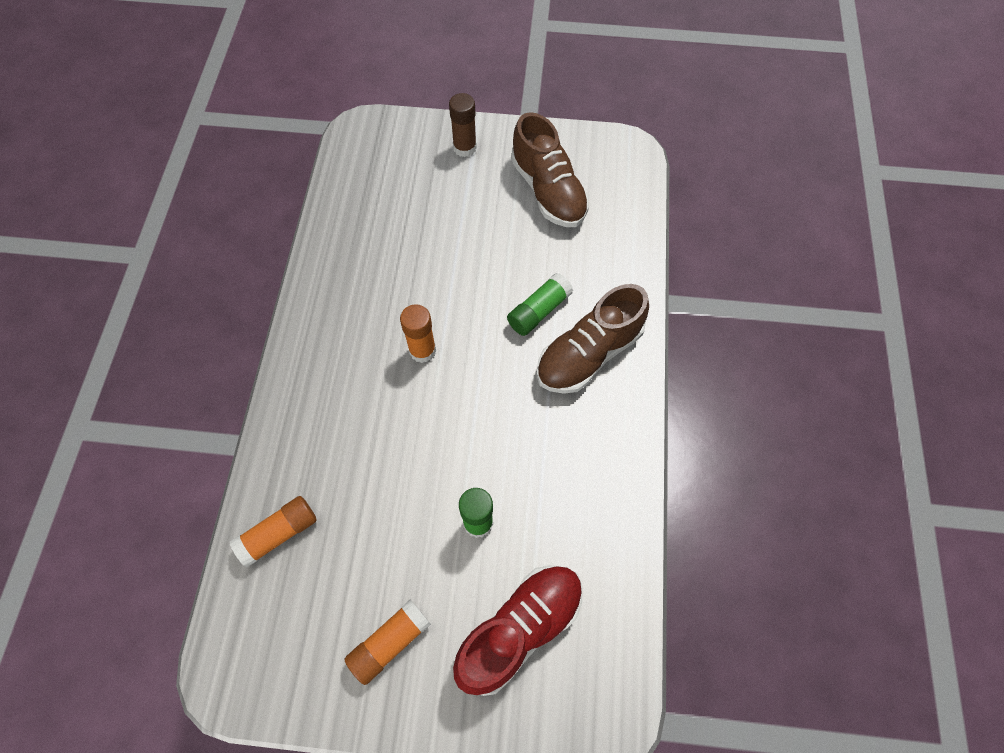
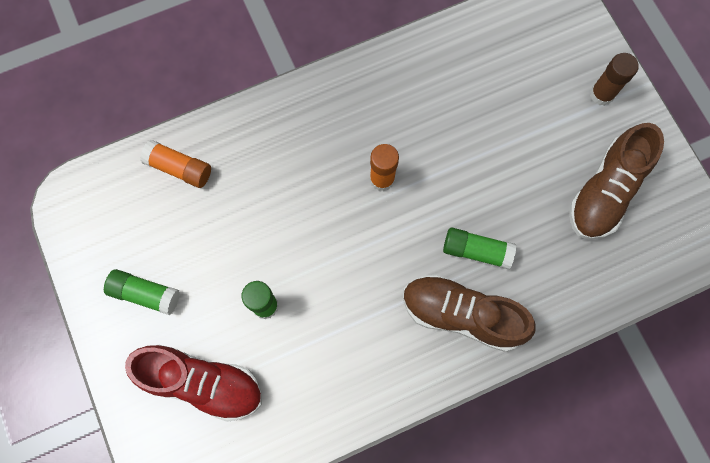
camera: 60 degrees right, 10 degrees up
orange glue stick [344,600,431,685] -> green glue stick [104,269,180,315]

